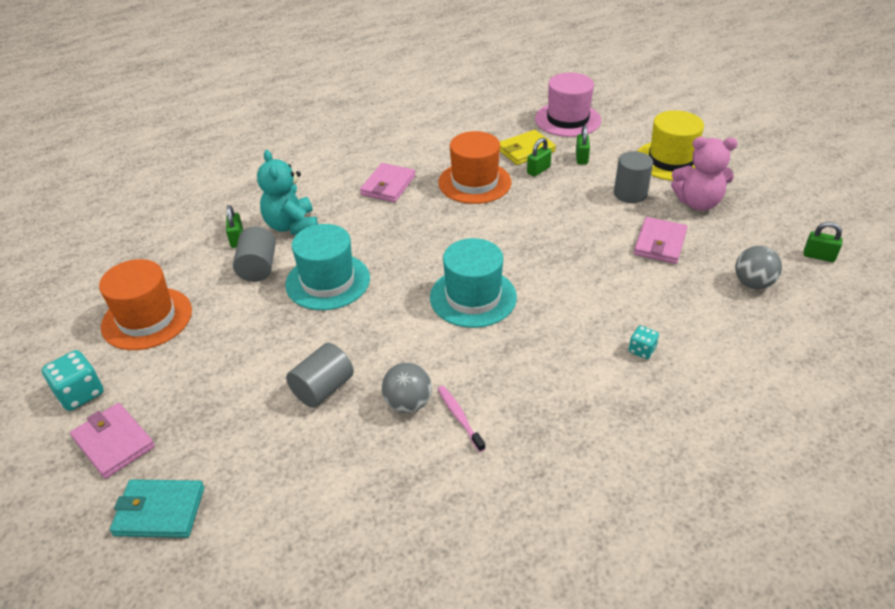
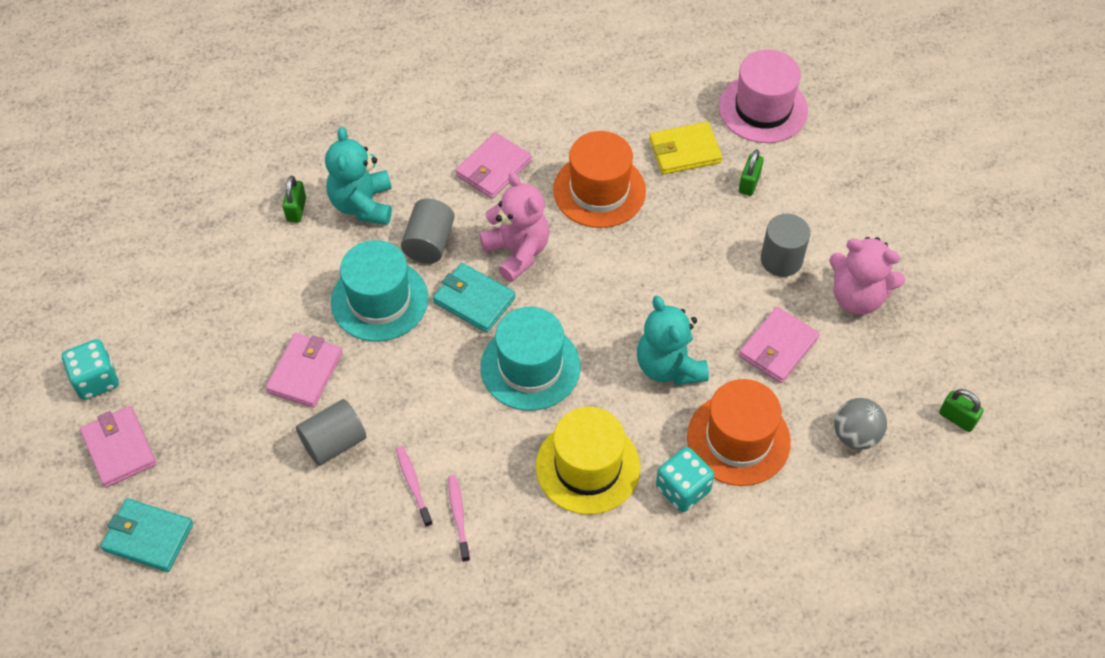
camera: 15 degrees right, 15 degrees up
orange hat [99,259,192,350] -> orange hat moved to [687,379,791,486]
grey cylinder [233,226,276,282] -> grey cylinder moved to [401,199,455,263]
grey ball [382,363,432,413] -> pink toothbrush [396,446,433,527]
green padlock [527,138,552,177] -> none
turquoise dice [629,325,659,359] -> turquoise dice [656,447,715,512], size x1.70
yellow hat [637,110,704,181] -> yellow hat moved to [536,407,641,515]
none -> pink wallet [265,333,342,408]
none -> turquoise wallet [433,263,516,333]
none -> pink teddy bear [479,172,550,282]
none -> turquoise teddy bear [637,296,709,385]

